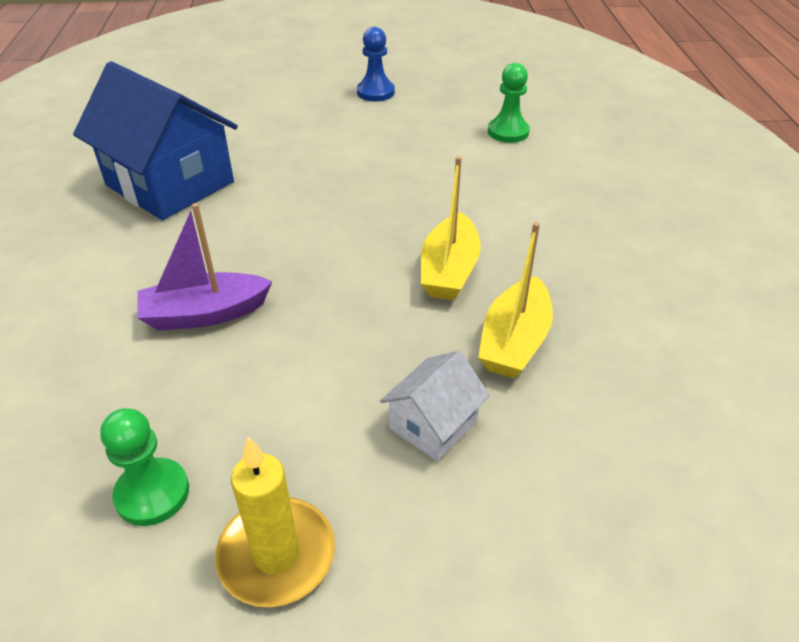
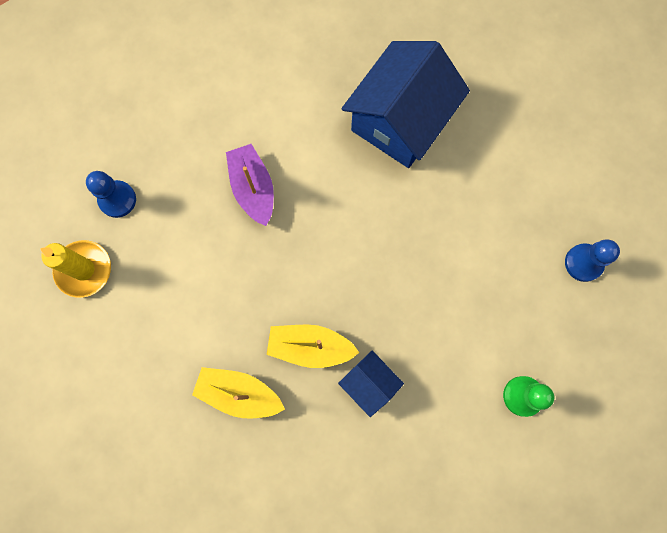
camera: 85 degrees right, 35 degrees up
green pawn [100,408,189,526] -> blue pawn [86,171,136,218]
white house [380,351,490,461] -> none
none -> blue house [338,351,404,417]

